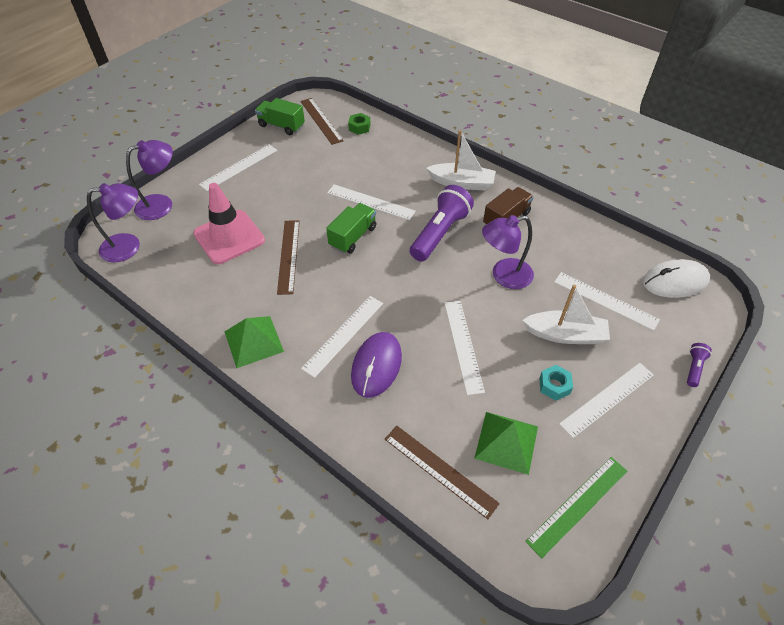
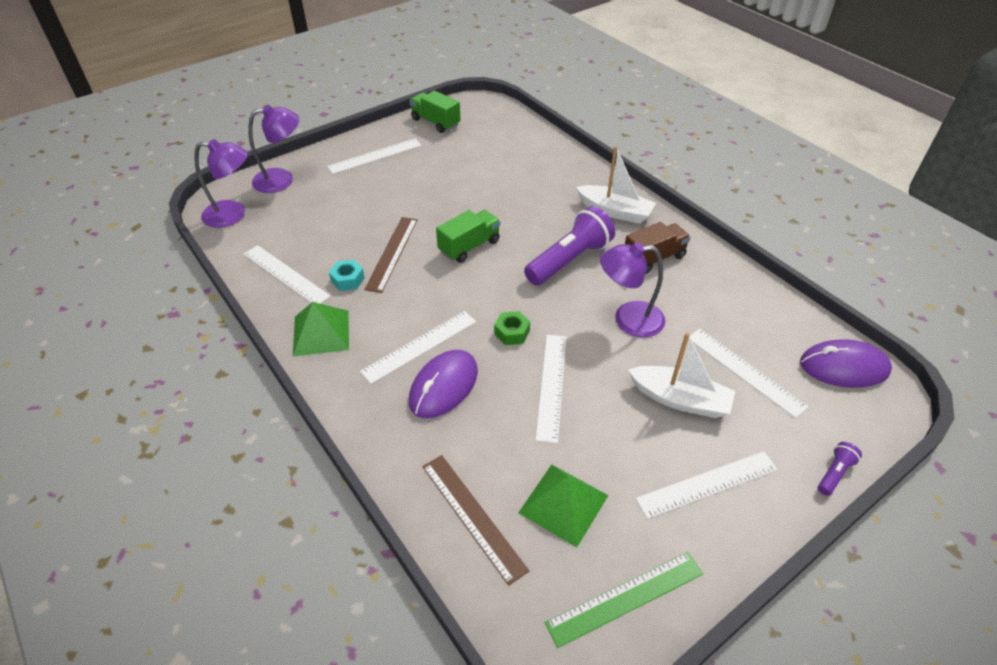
camera: 15 degrees right, 5 degrees down
pink traffic cone [193,183,265,264] -> none
brown ruler [300,98,344,145] -> none
white ruler [327,184,416,220] -> white ruler moved to [243,245,331,304]
green nut [348,113,371,135] -> green nut moved to [494,311,530,345]
turquoise nut [539,365,573,401] -> turquoise nut moved to [329,260,365,291]
white mouse [643,259,710,298] -> purple mouse [800,339,892,388]

